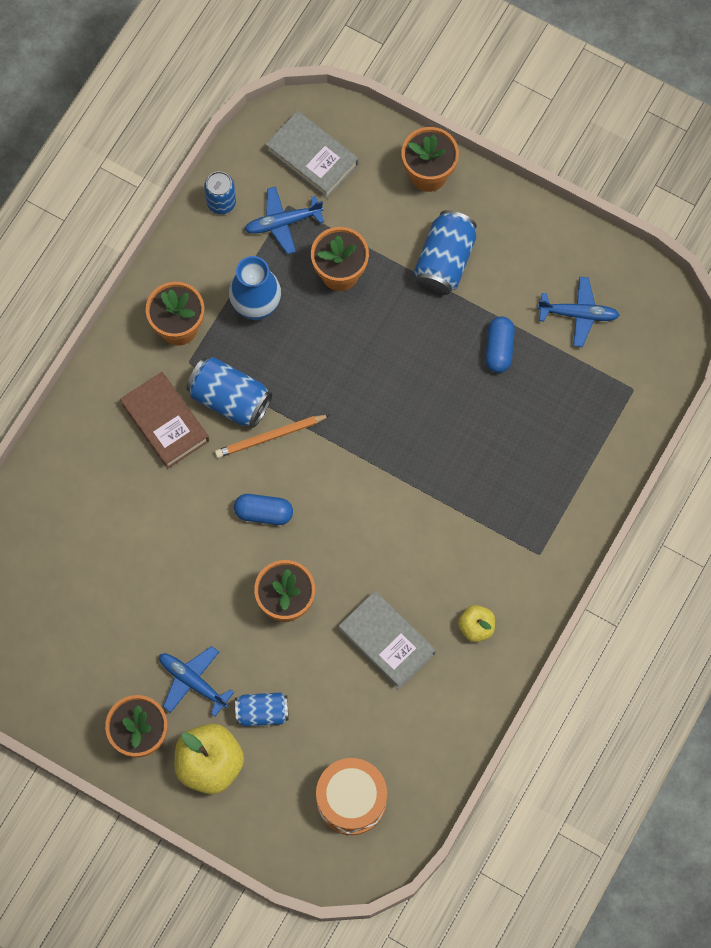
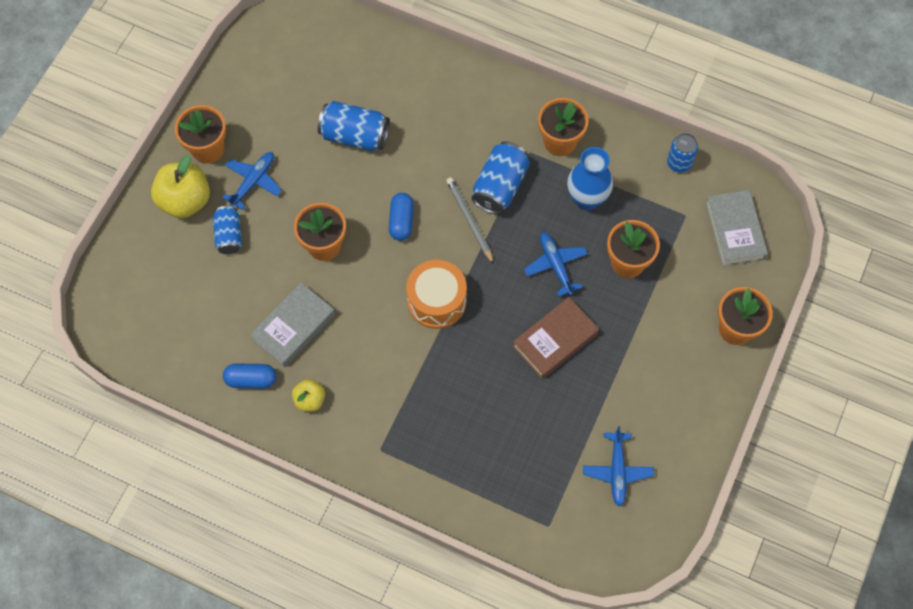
camera: 85 degrees right, 5 degrees down
brown book [120,372,209,469] -> brown book moved to [512,297,599,379]
orange pencil [215,415,330,458] -> grey pencil [446,177,494,264]
blue plane [244,186,324,254] -> blue plane moved to [524,232,588,297]
grey book [266,111,358,199] -> grey book turned 45 degrees counterclockwise [705,190,768,267]
orange drum [316,758,387,835] -> orange drum moved to [406,260,467,329]
blue can [414,210,477,295] -> blue can moved to [318,101,390,151]
blue capsule [485,316,515,373] -> blue capsule moved to [223,363,276,389]

